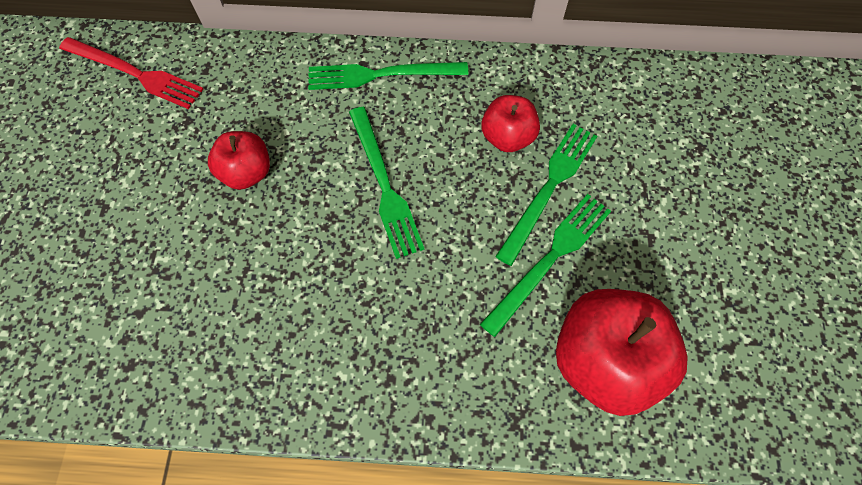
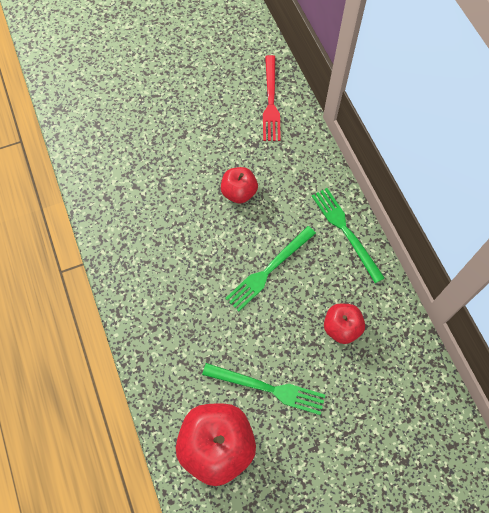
camera: 65 degrees right, 0 degrees up
green fork [495,124,597,266] -> none

